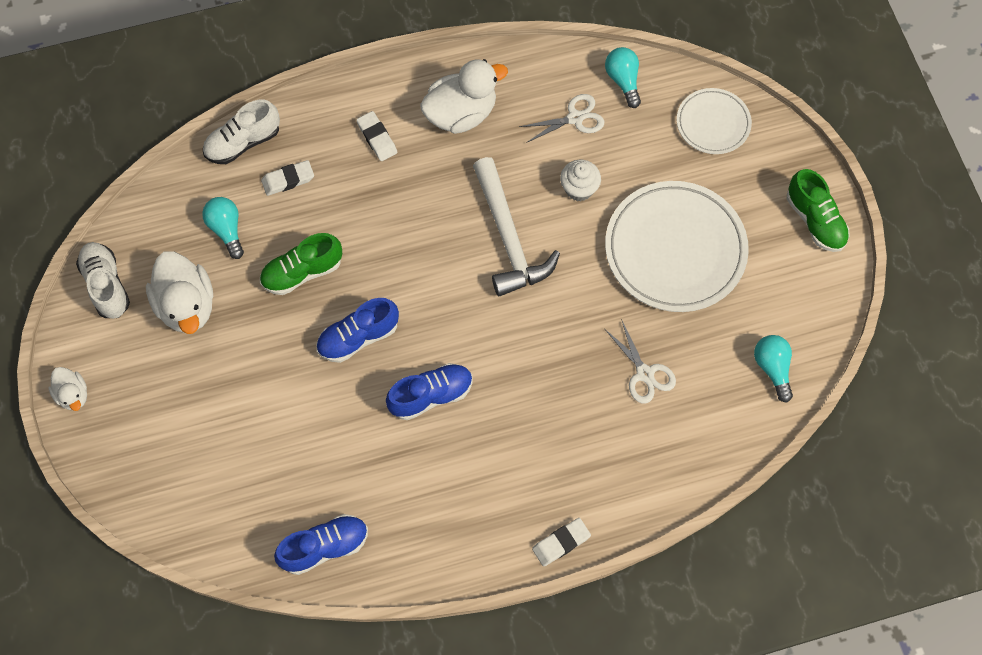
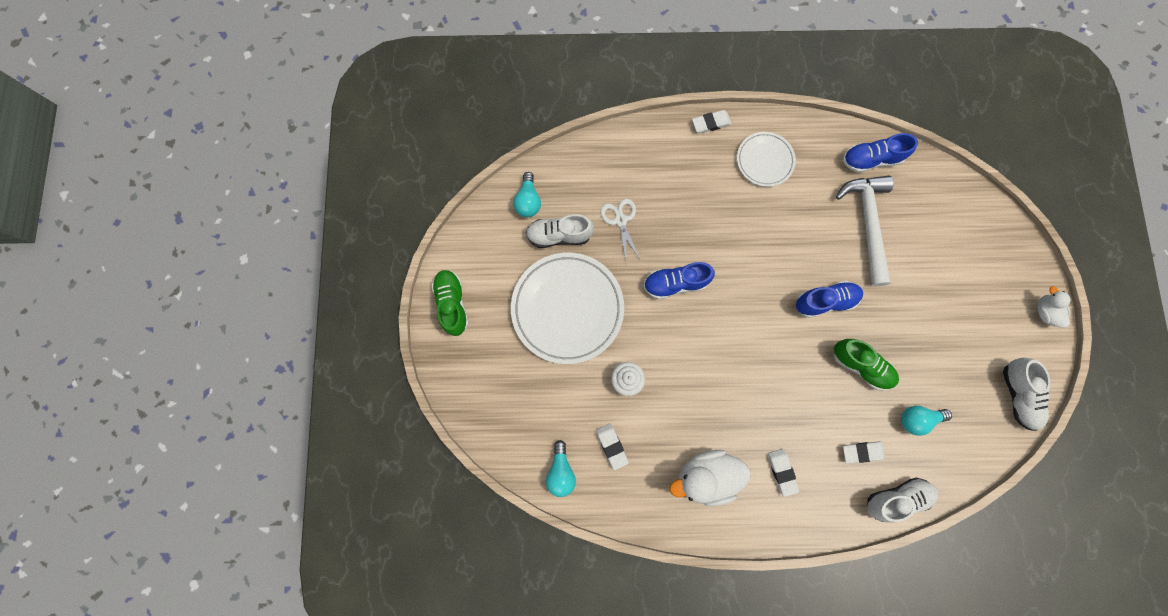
camera: 165 degrees left, 10 degrees up
white duck [146,251,213,334] -> none
turquoise light bulb [202,197,244,259] -> turquoise light bulb turned 90 degrees clockwise [901,406,952,436]
green shoe [260,233,342,295] -> green shoe turned 45 degrees clockwise [834,339,899,391]
blue shoe [386,363,473,420] -> blue shoe moved to [643,262,715,300]
white hammer [473,157,560,296] -> white hammer moved to [836,175,894,286]
white scissors [519,94,605,143] -> white eraser [596,423,629,470]
white plate [677,88,752,154] -> white plate moved to [737,132,796,187]
none -> white shoe [526,214,594,248]

